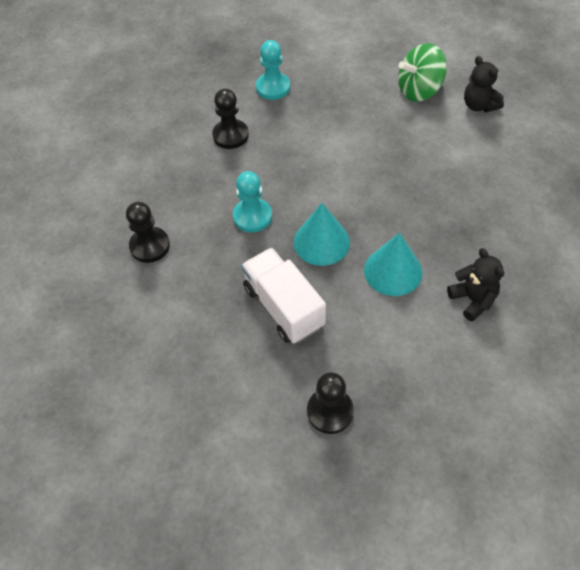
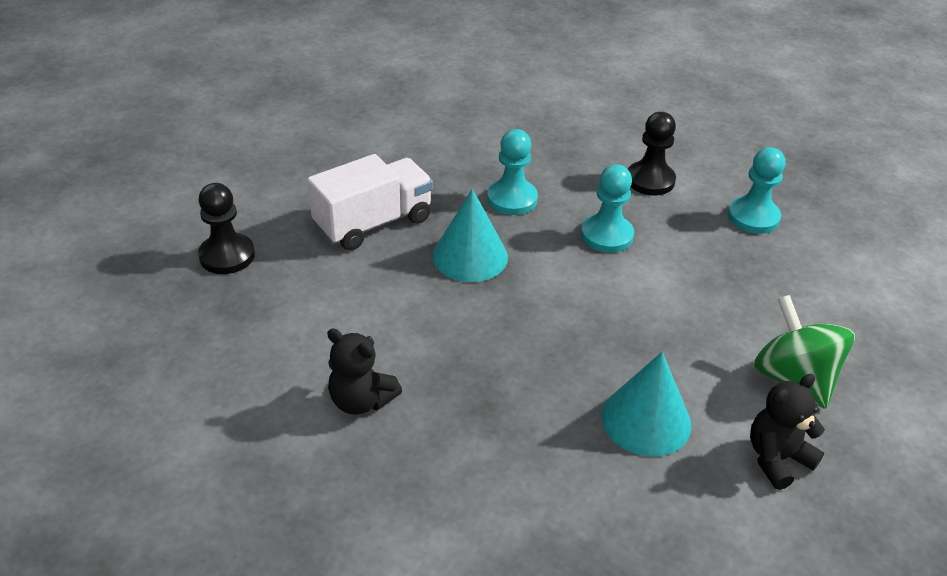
camera: 85 degrees right, 15 degrees down
black pawn [126,202,170,263] -> none
turquoise cone [364,233,422,296] -> turquoise cone moved to [601,352,691,457]
black teddy bear [447,248,504,322] -> black teddy bear turned 60 degrees clockwise [327,328,402,415]
none -> turquoise pawn [581,164,634,253]

